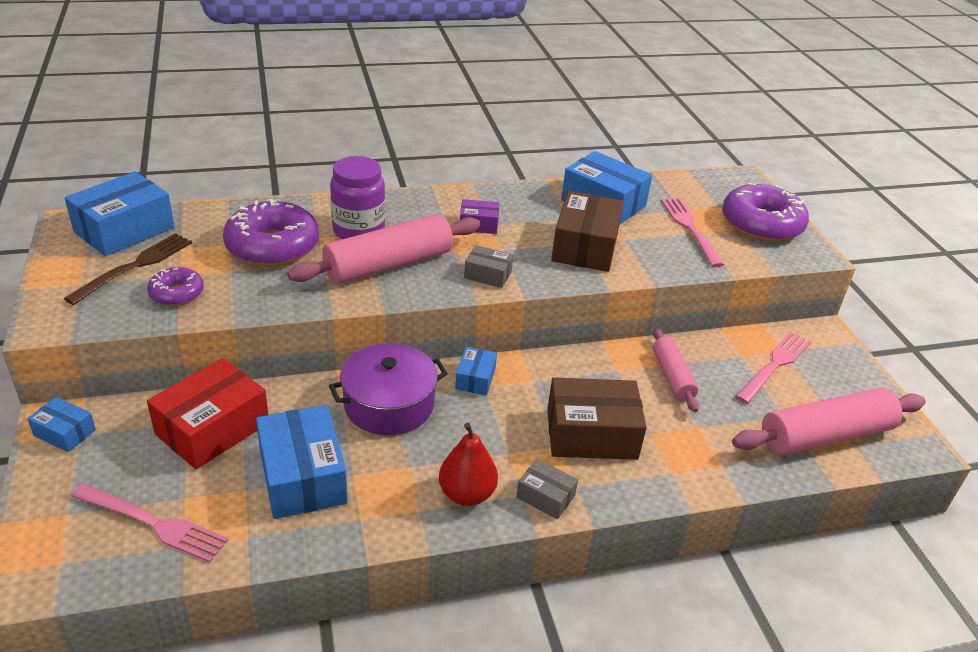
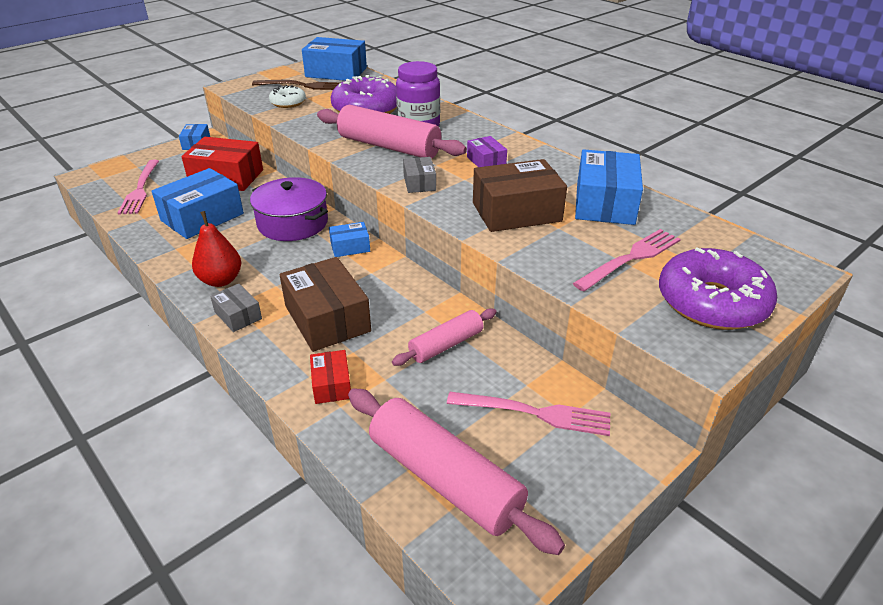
camera: 65 degrees right, 0 degrees up
purple donut [147,267,204,306] -> white donut [269,85,306,108]
grey box [516,459,578,519] -> grey box turned 45 degrees counterclockwise [210,284,262,332]
none -> red box [310,350,351,404]

